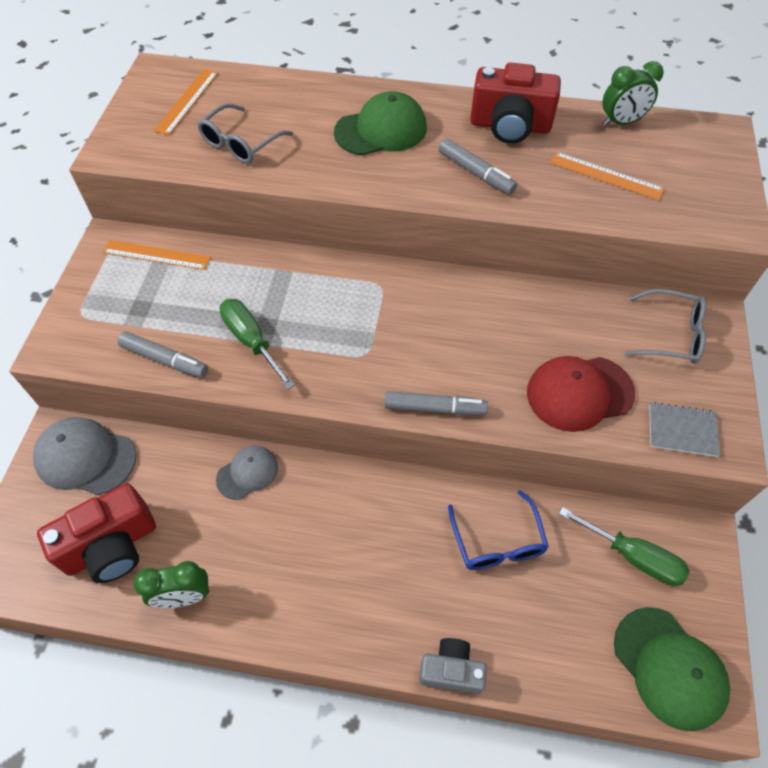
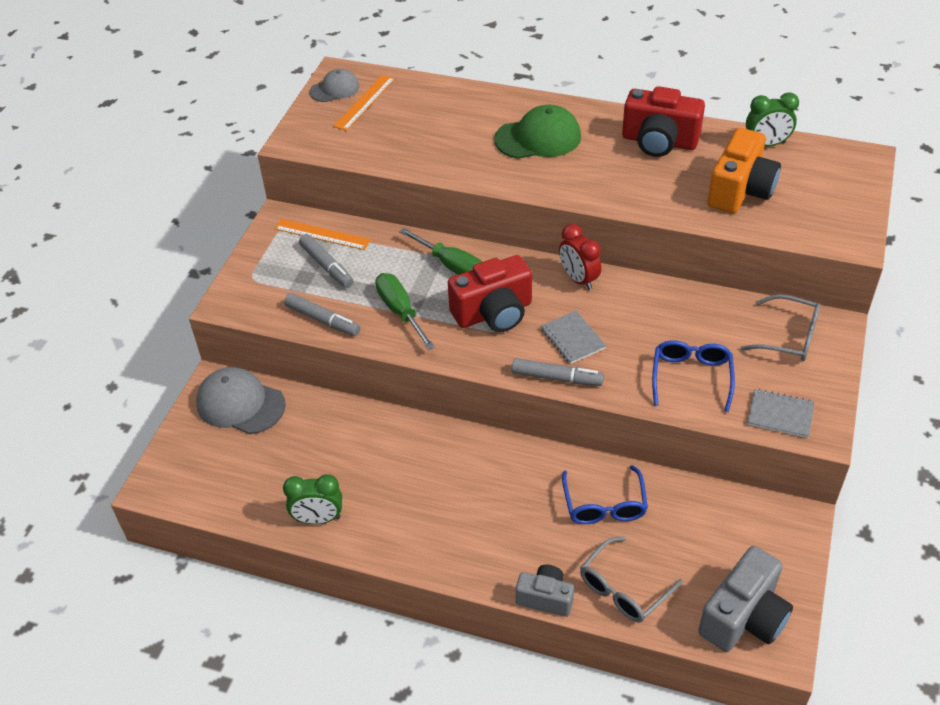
camera: 10 degrees right, 10 degrees down
red camera [37,483,156,583] -> red camera moved to [448,255,532,332]
grey glasses [197,103,293,163] -> grey glasses moved to [580,537,683,622]
grey cap [216,446,278,500] -> grey cap moved to [310,69,359,102]
grey marker [439,139,517,195] -> grey marker moved to [299,234,354,288]
red cap [527,356,635,432] -> blue glasses [652,340,735,412]
orange ruler [550,152,665,200] -> orange camera [707,128,781,213]
green screwdriver [559,507,690,586] -> green screwdriver moved to [399,228,483,275]
green cap [614,607,730,731] -> grey camera [698,546,793,652]
none -> grey notebook [541,311,606,364]
none -> red clock [559,224,602,290]

